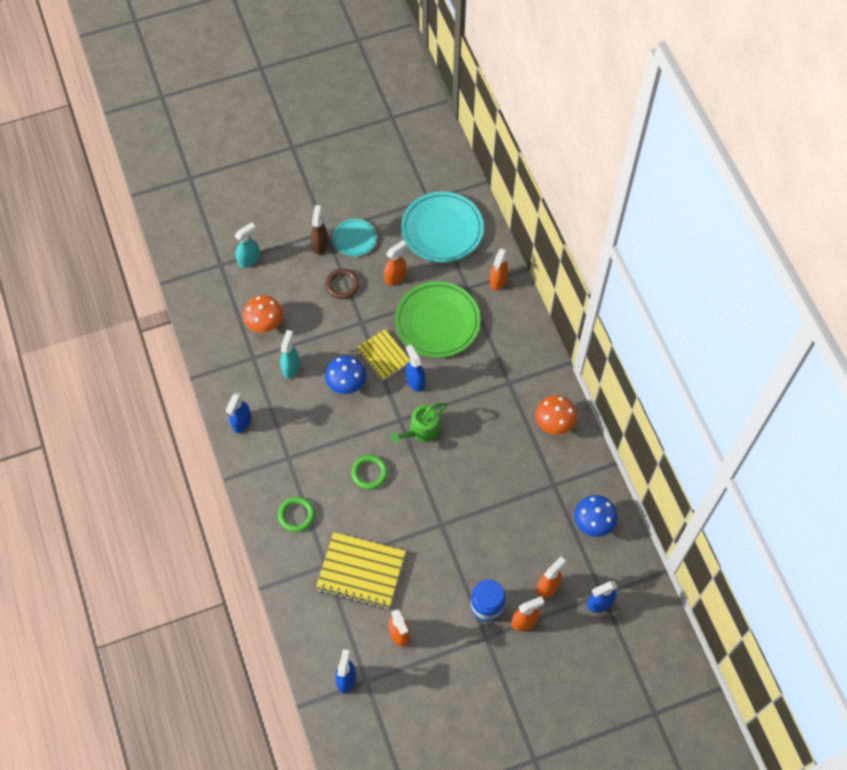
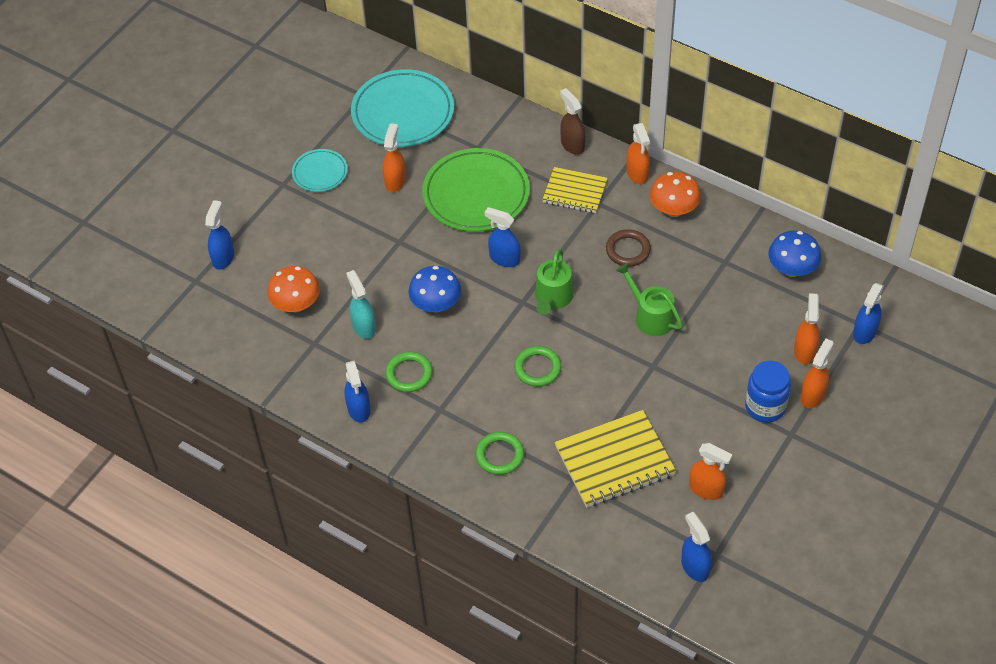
camera: 35 degrees left, 10 degrees down
turquoise spray bottle [234,222,260,268] -> blue spray bottle [205,200,234,270]
brown spray bottle [311,205,328,255] -> brown spray bottle moved to [560,88,585,155]
brown ring [325,268,360,299] -> brown ring moved to [606,229,651,267]
yellow notebook [356,329,410,381] -> yellow notebook moved to [542,167,607,213]
orange spray bottle [490,248,508,290] -> orange spray bottle moved to [627,123,650,184]
none -> green ring [385,352,433,392]
none -> green watering can [616,263,683,336]

